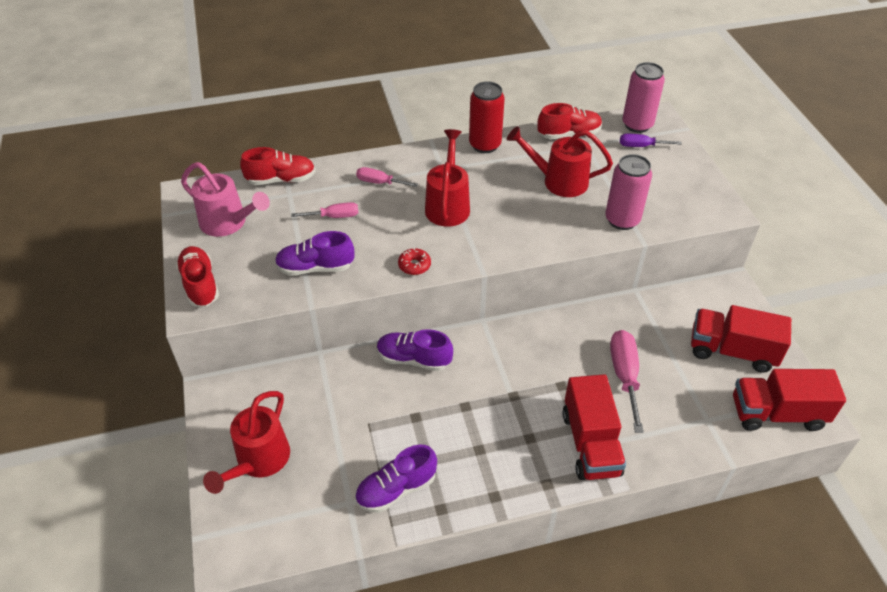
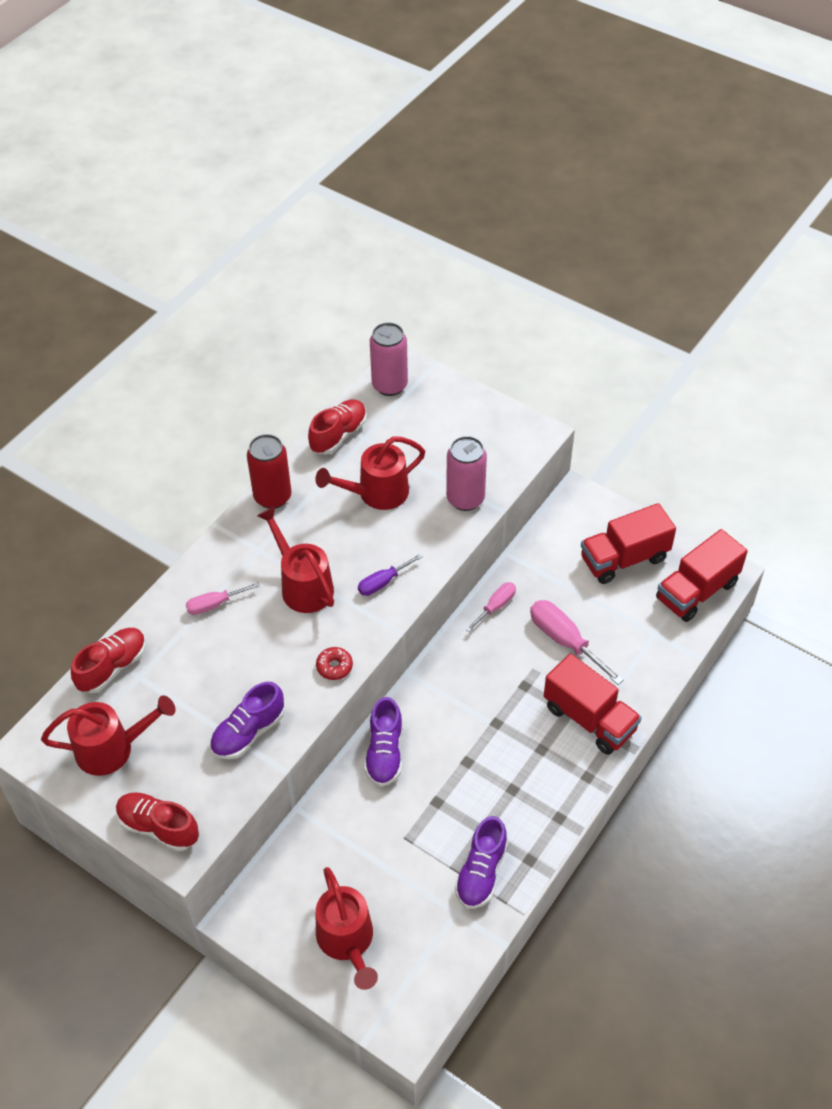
camera: 40 degrees left, 5 degrees up
pink watering can [181,162,270,237] -> red watering can [41,695,176,776]
pink screwdriver [291,202,359,218] -> pink screwdriver moved to [466,582,516,632]
purple shoe [377,329,453,371] -> purple shoe turned 60 degrees counterclockwise [364,697,402,787]
purple screwdriver [620,134,682,147] -> purple screwdriver moved to [358,554,422,596]

